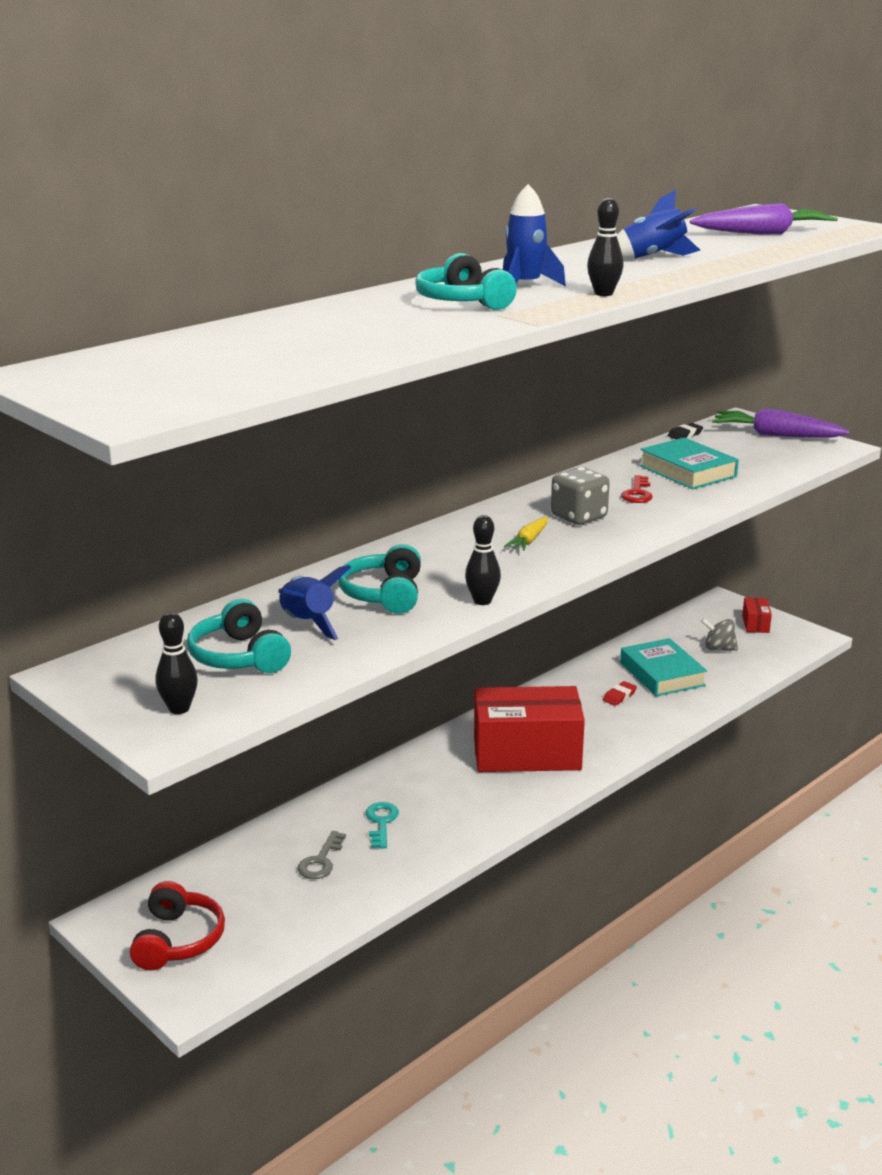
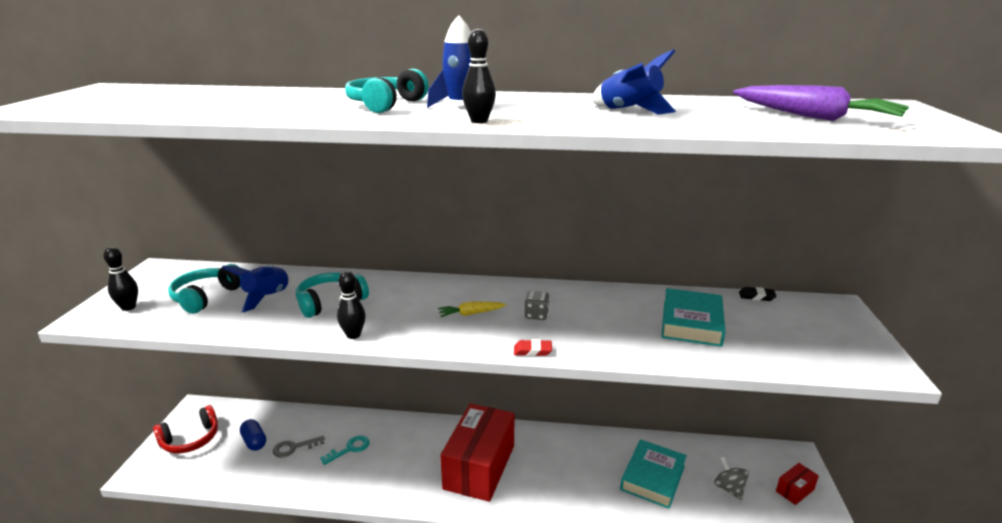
camera: 50 degrees right, 0 degrees up
red box [474,686,585,772] -> red box turned 60 degrees clockwise [440,403,515,502]
grey dice [551,467,610,525] -> grey dice [524,291,550,320], size x0.60
red eraser [603,681,637,706] -> red eraser moved to [514,339,552,356]
red key [621,475,653,503] -> none
purple carrot [712,408,849,438] -> none
none -> blue capsule [240,419,266,451]

